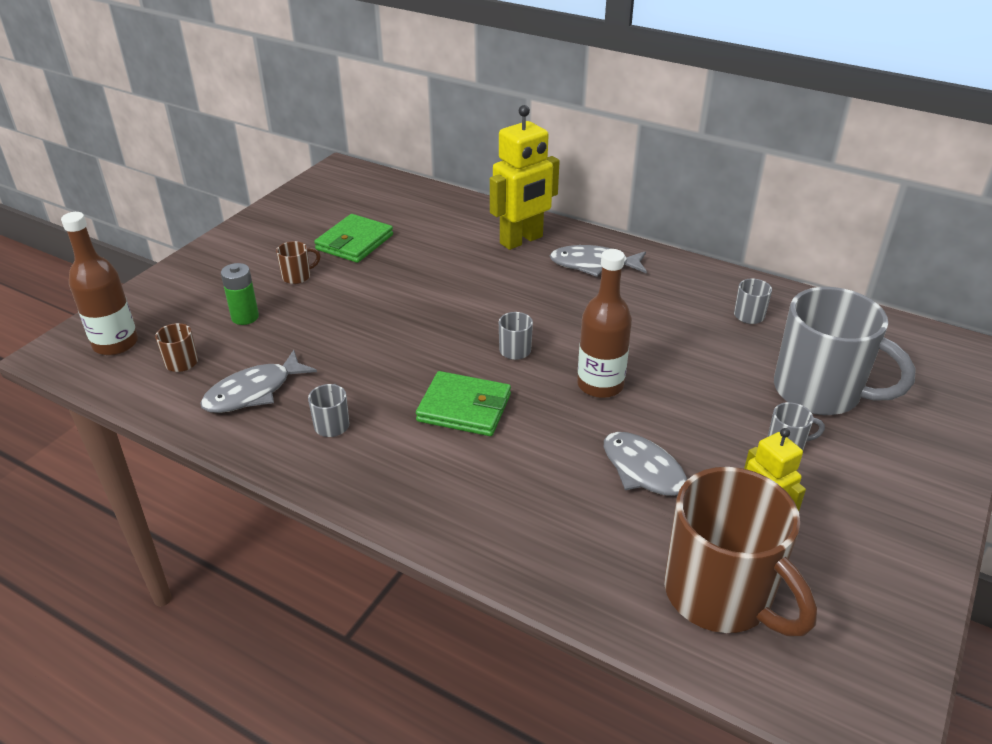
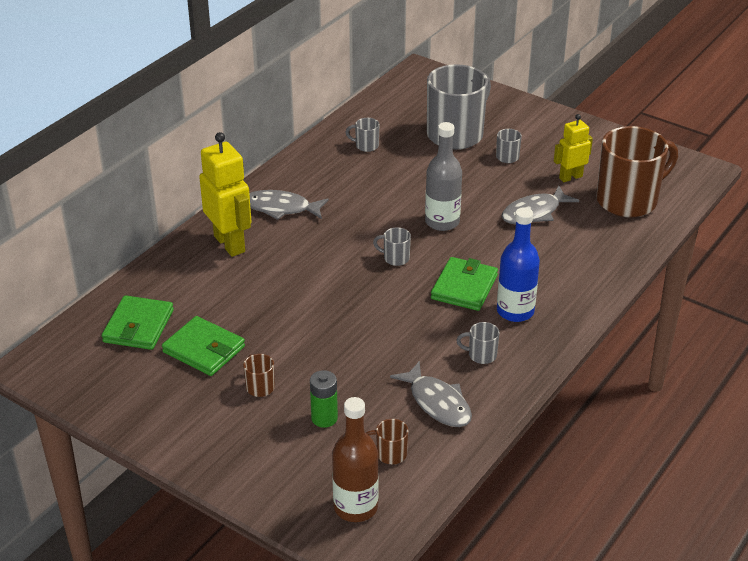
camera: 85 degrees left, 0 degrees up
grey fish [550,245,647,277] -> grey fish turned 90 degrees clockwise [249,190,329,220]
brown bottle [577,249,632,398] -> grey bottle [425,122,462,231]
none -> green wallet [102,295,174,350]
none -> blue bottle [497,207,540,322]

